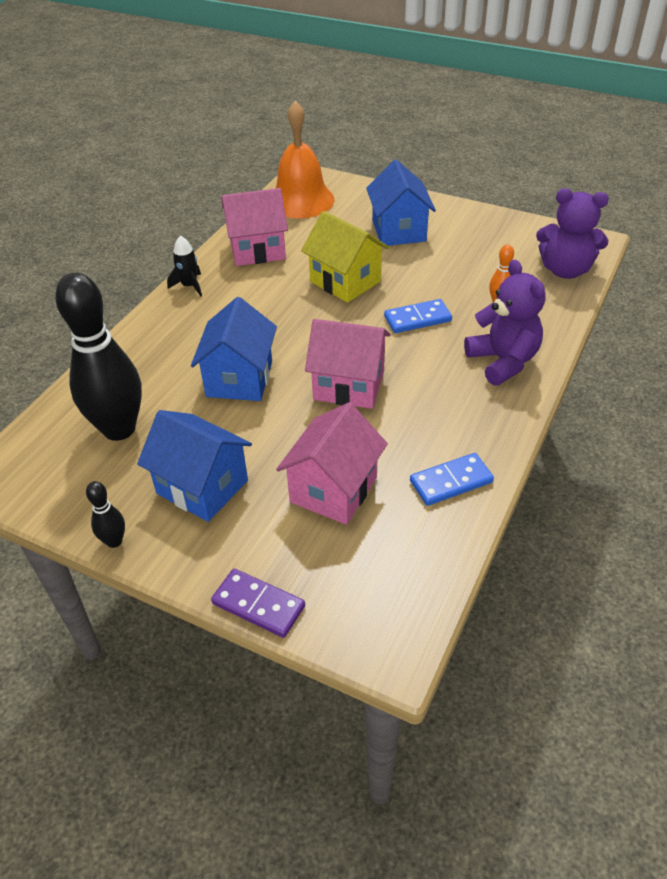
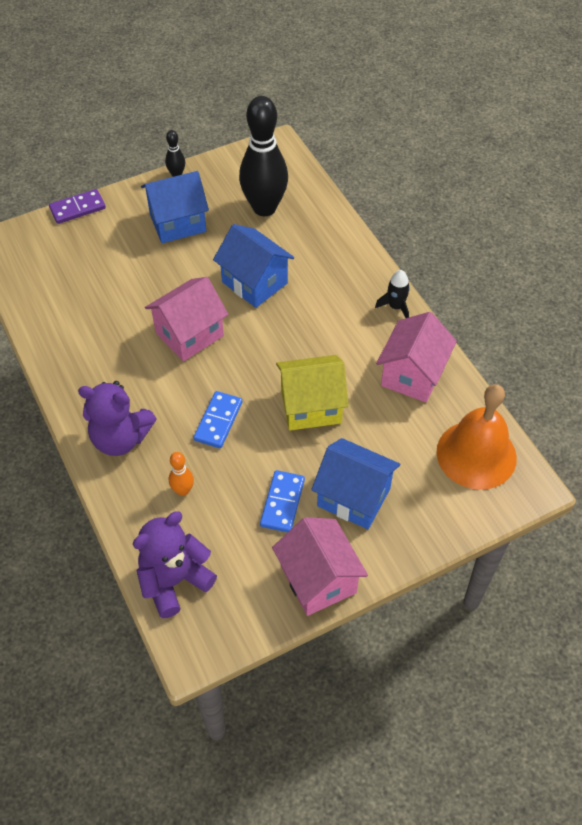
camera: 125 degrees right, 10 degrees up
pink house [276,402,388,525] -> pink house moved to [272,517,368,616]
blue domino [410,453,494,506] -> blue domino moved to [260,470,305,532]

